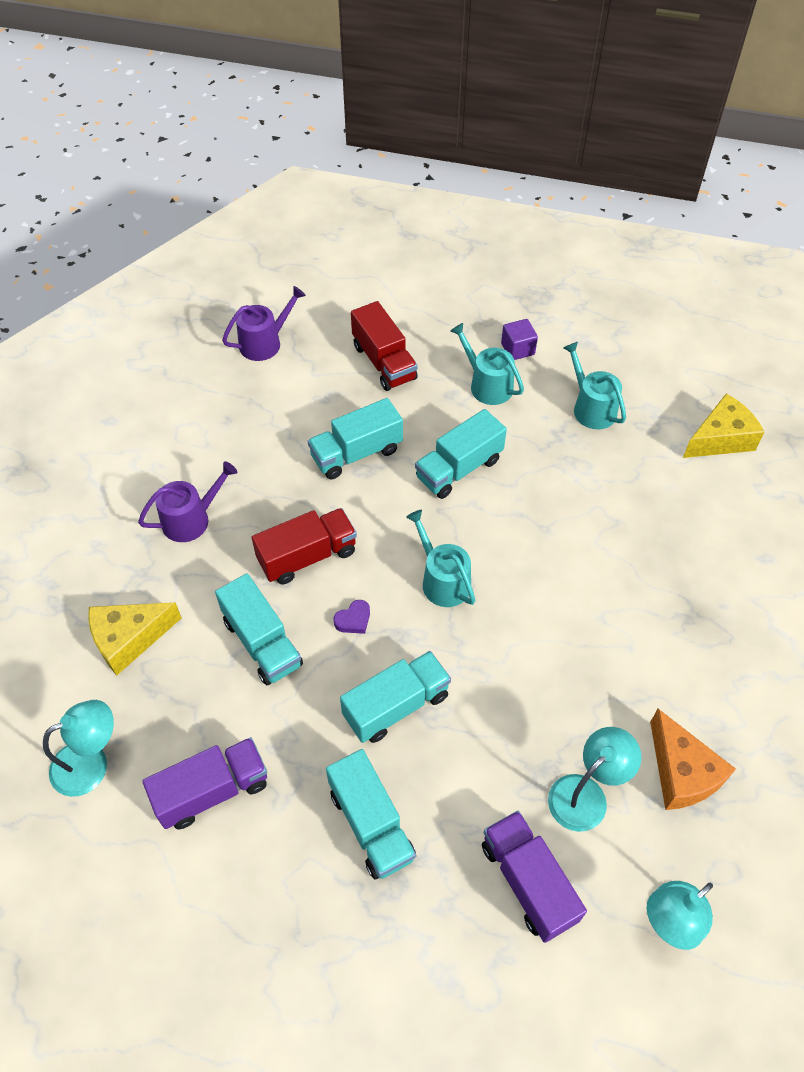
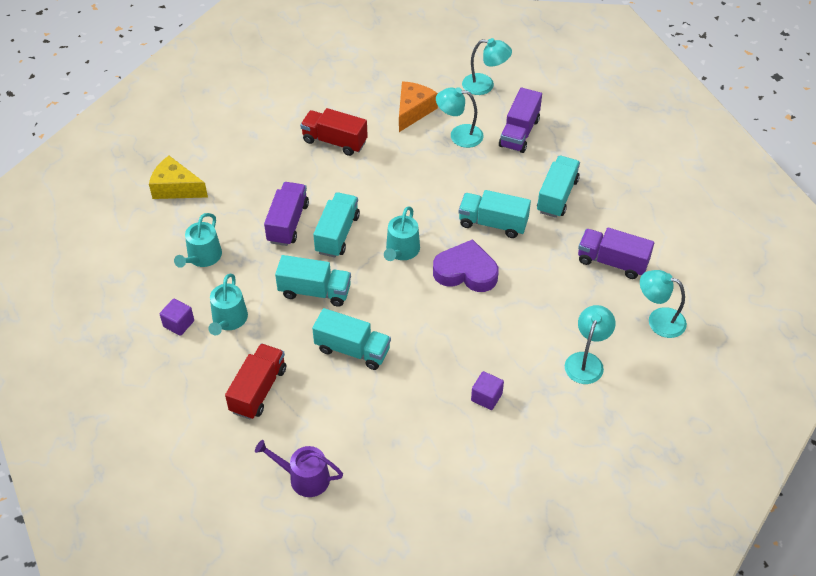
camera: 130 degrees left, 5 degrees down
yellow cheese [88,602,182,675] -> turquoise lamp [565,305,615,384]
purple watering can [138,461,237,542] -> purple cube [471,371,504,410]
turquoise truck [215,574,303,685] -> turquoise truck moved to [313,192,360,257]
red truck [252,508,357,585] -> red truck moved to [300,108,368,156]
purple heart [334,600,370,634] -> purple heart [433,239,499,292], size x2.37
none -> purple truck [264,182,309,246]

